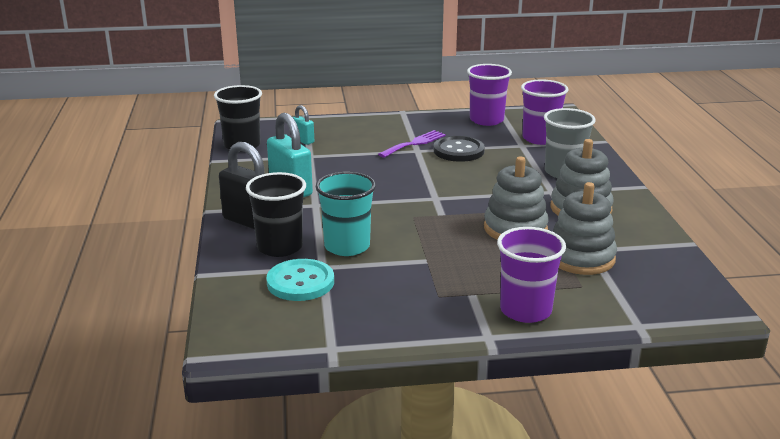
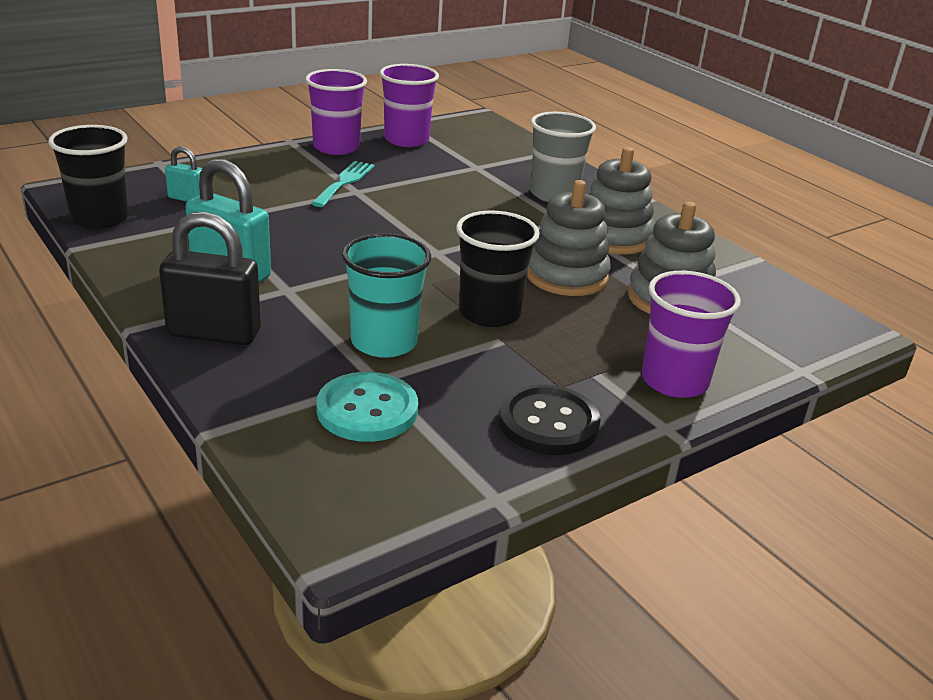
camera: 30 degrees left, 5 degrees up
black cup [246,172,306,257] -> black cup moved to [456,210,540,327]
purple fork [378,130,446,158] -> turquoise fork [311,161,374,207]
black button [434,136,485,162] -> black button moved to [499,384,601,455]
purple cup [521,79,569,145] -> purple cup moved to [305,69,367,155]

